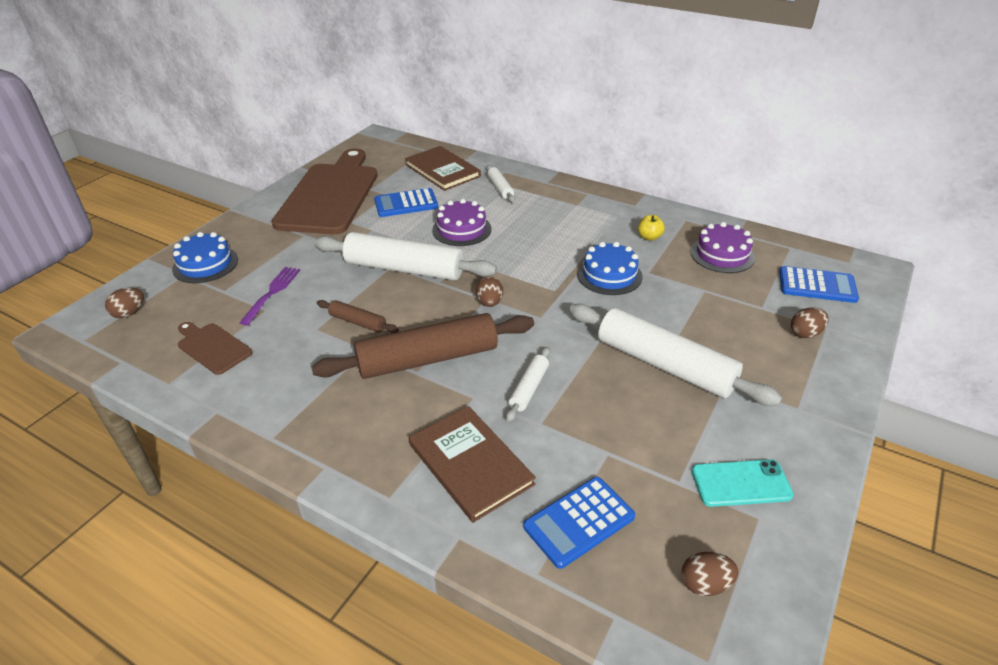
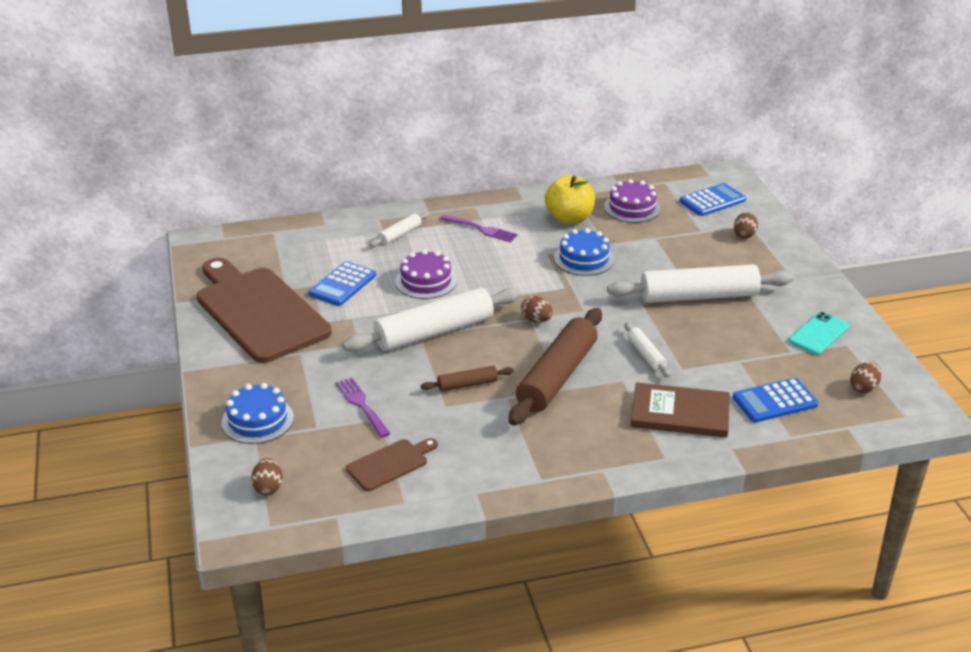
camera: 45 degrees left, 5 degrees down
brown cutting board [178,322,253,375] -> brown cutting board turned 150 degrees clockwise [346,438,438,491]
brown book [405,146,481,191] -> none
white rolling pin [487,165,515,203] -> white rolling pin turned 75 degrees counterclockwise [370,212,429,247]
blue calculator [523,477,635,569] -> blue calculator turned 60 degrees clockwise [733,378,818,422]
yellow apple [638,215,665,241] -> yellow apple [545,175,595,225], size x2.04
none -> purple fork [440,215,518,242]

